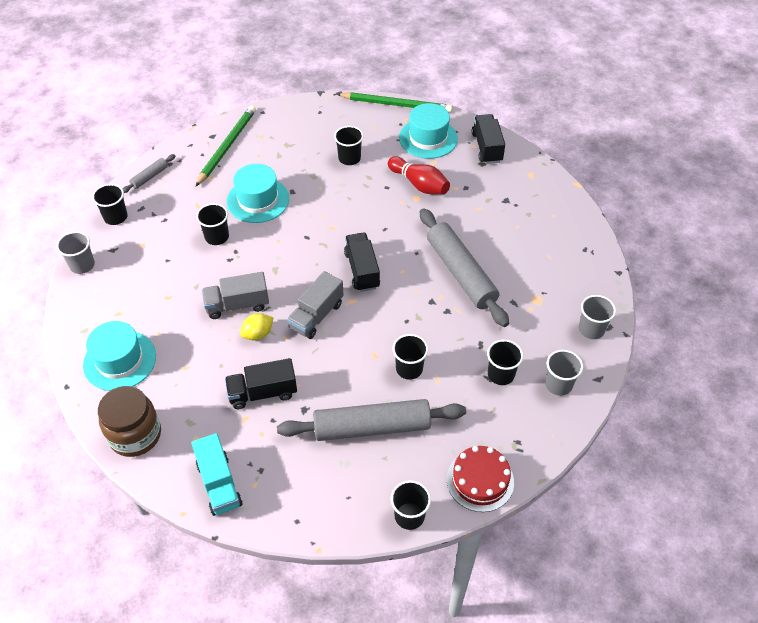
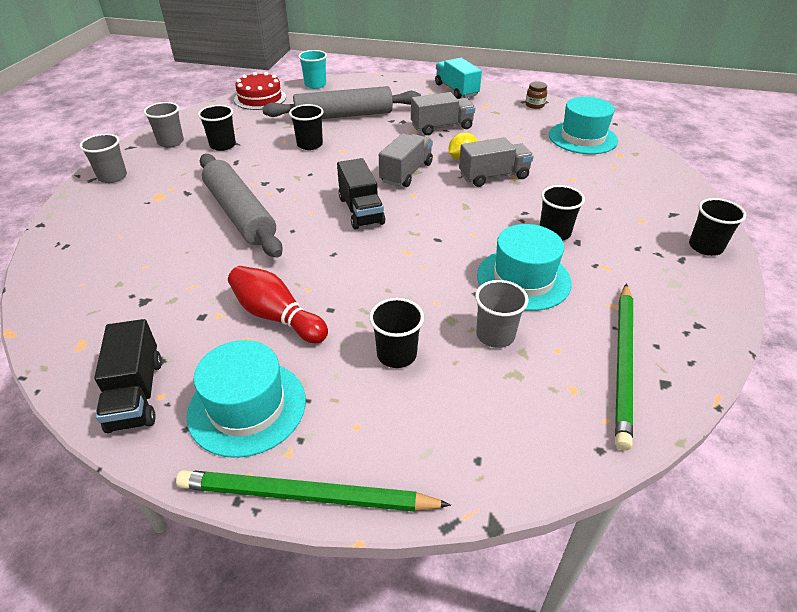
camera: 175 degrees right, 10 degrees down
grey cup [56,231,95,274] -> grey cup moved to [475,280,529,348]
brown jar [98,386,161,457] -> brown jar [526,82,547,109], size x0.45
grey rolling pin [123,154,175,193] -> none
black truck [225,358,297,409] -> grey truck [411,92,475,135]
black cup [391,480,431,530] -> turquoise cup [298,50,327,89]

